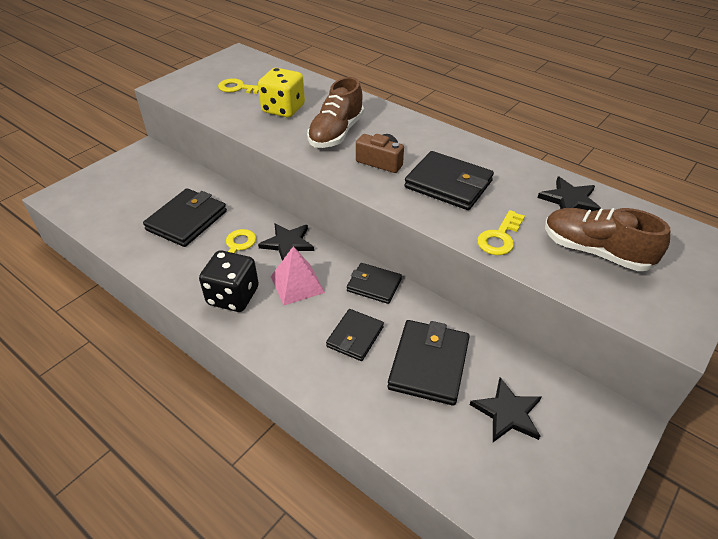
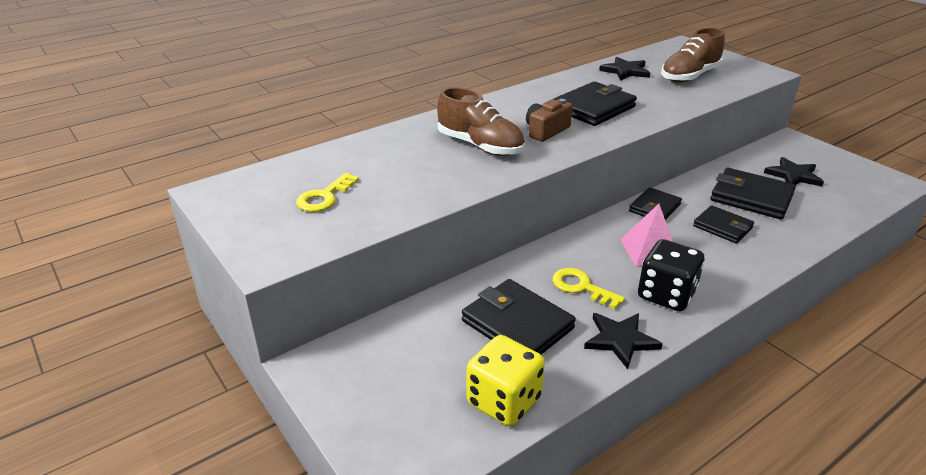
camera: 75 degrees left, 10 degrees down
yellow dice [258,68,305,117] -> yellow dice moved to [467,335,545,426]
black star [258,223,314,261] -> black star moved to [584,313,663,369]
yellow key [477,210,525,255] -> none

